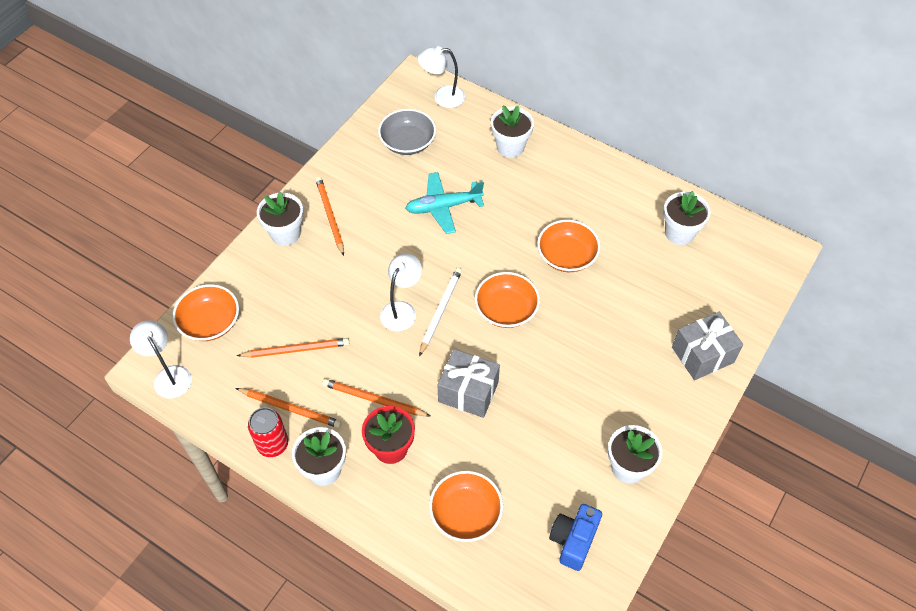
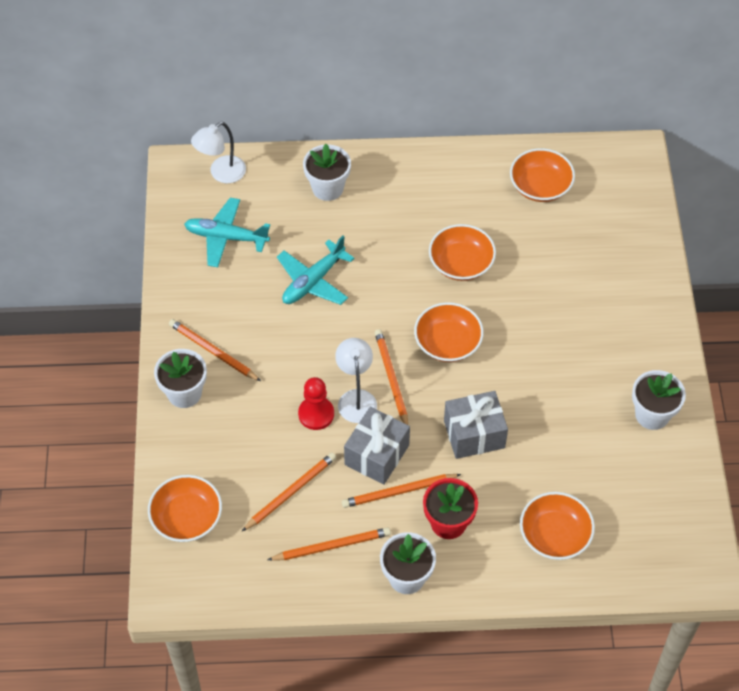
camera: 35 degrees left, 0 degrees up
white lamp [130,320,192,398] -> none
red can [248,407,288,457] -> none
grey bowl [378,109,436,155] -> turquoise plane [184,198,270,267]
white pencil [419,268,462,356] -> orange pencil [375,329,408,425]
blue camera [549,504,602,571] -> none
white flower pot [663,191,711,245] -> orange bowl [510,148,575,202]
grey gift [672,312,743,380] -> grey gift moved to [344,407,410,485]
none -> red pawn [298,377,334,430]

